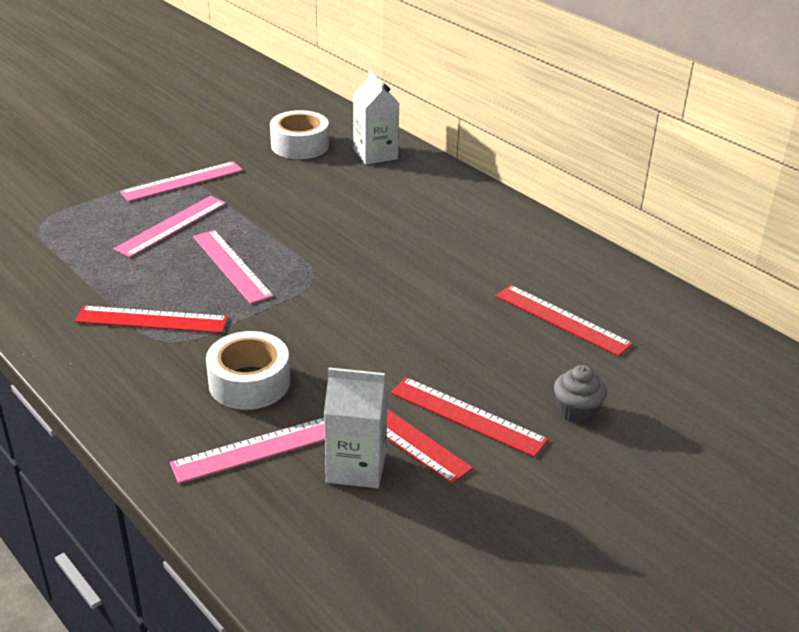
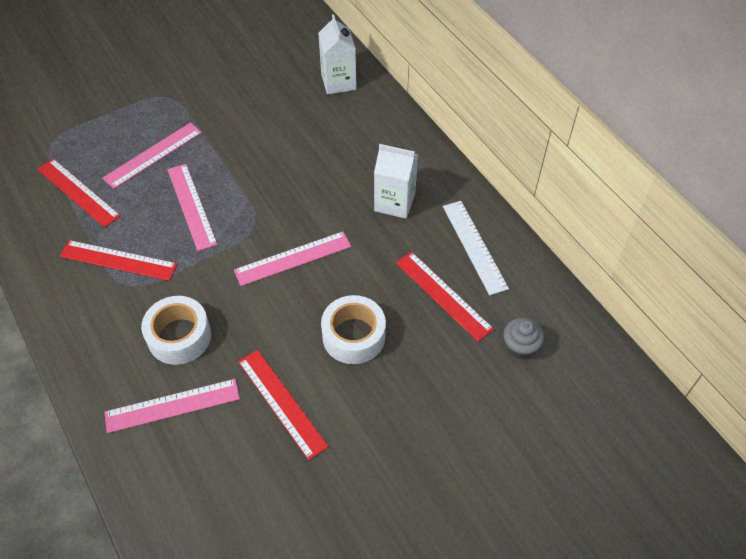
camera: 10 degrees right, 20 degrees up
pink ruler [120,161,243,202] -> pink ruler moved to [234,232,351,286]
white tape [270,110,329,159] -> white tape moved to [321,295,386,364]
white carton [324,367,388,488] -> white carton moved to [374,144,418,219]
red ruler [390,377,549,457] -> red ruler moved to [37,159,121,228]
grey cupcake [554,365,607,424] -> grey cupcake moved to [503,318,544,359]
none -> white ruler [443,201,509,295]

